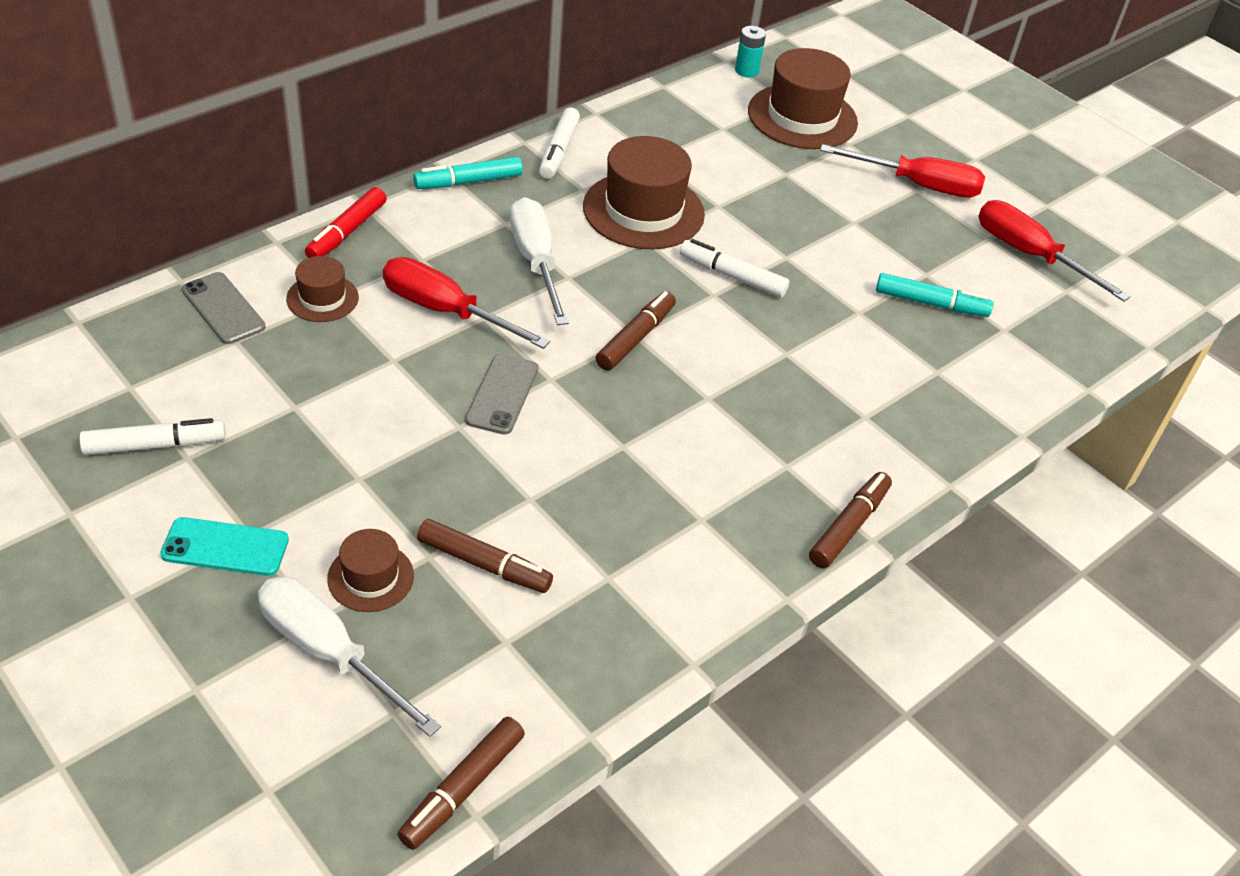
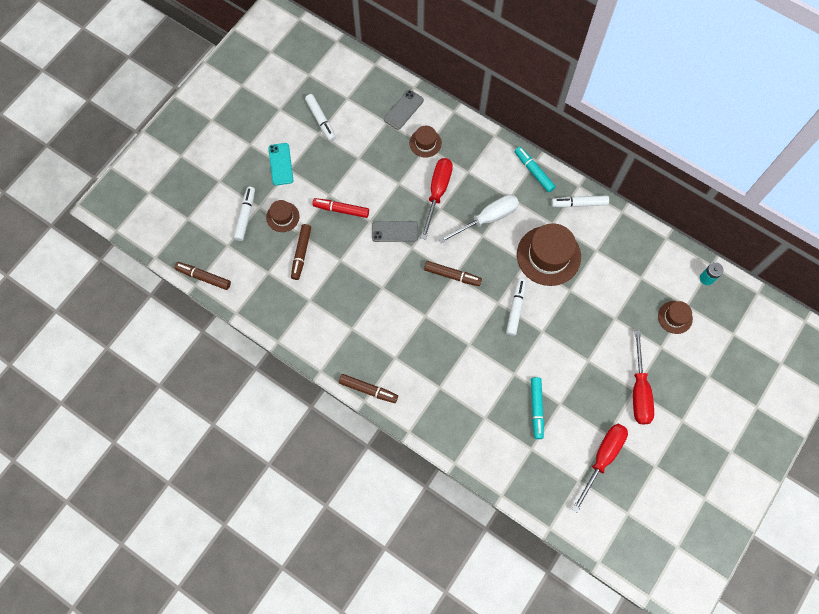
camera: 80 degrees right, 25 degrees up
white screwdriver [258,577,441,737] -> white marker [234,187,255,241]
red marker [305,187,387,258] -> red marker moved to [313,198,369,218]
brown hat [748,48,858,149] -> brown hat [658,301,693,334], size x0.52

